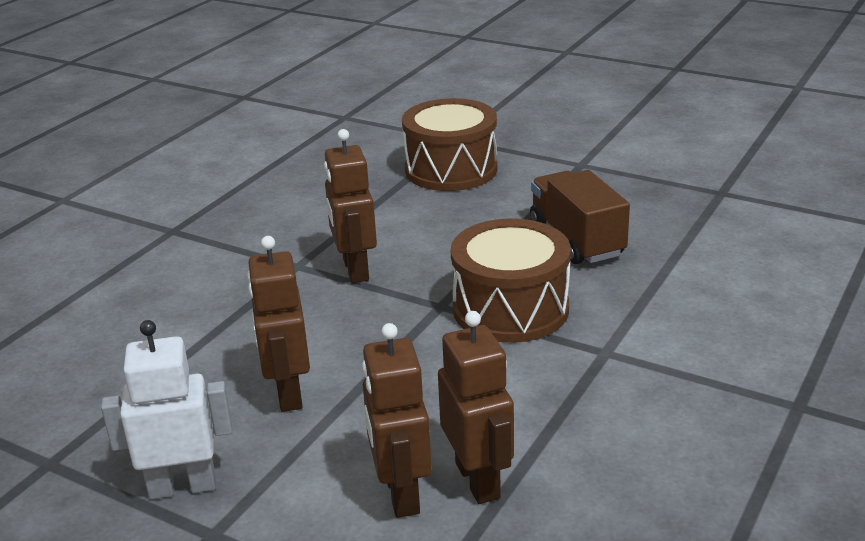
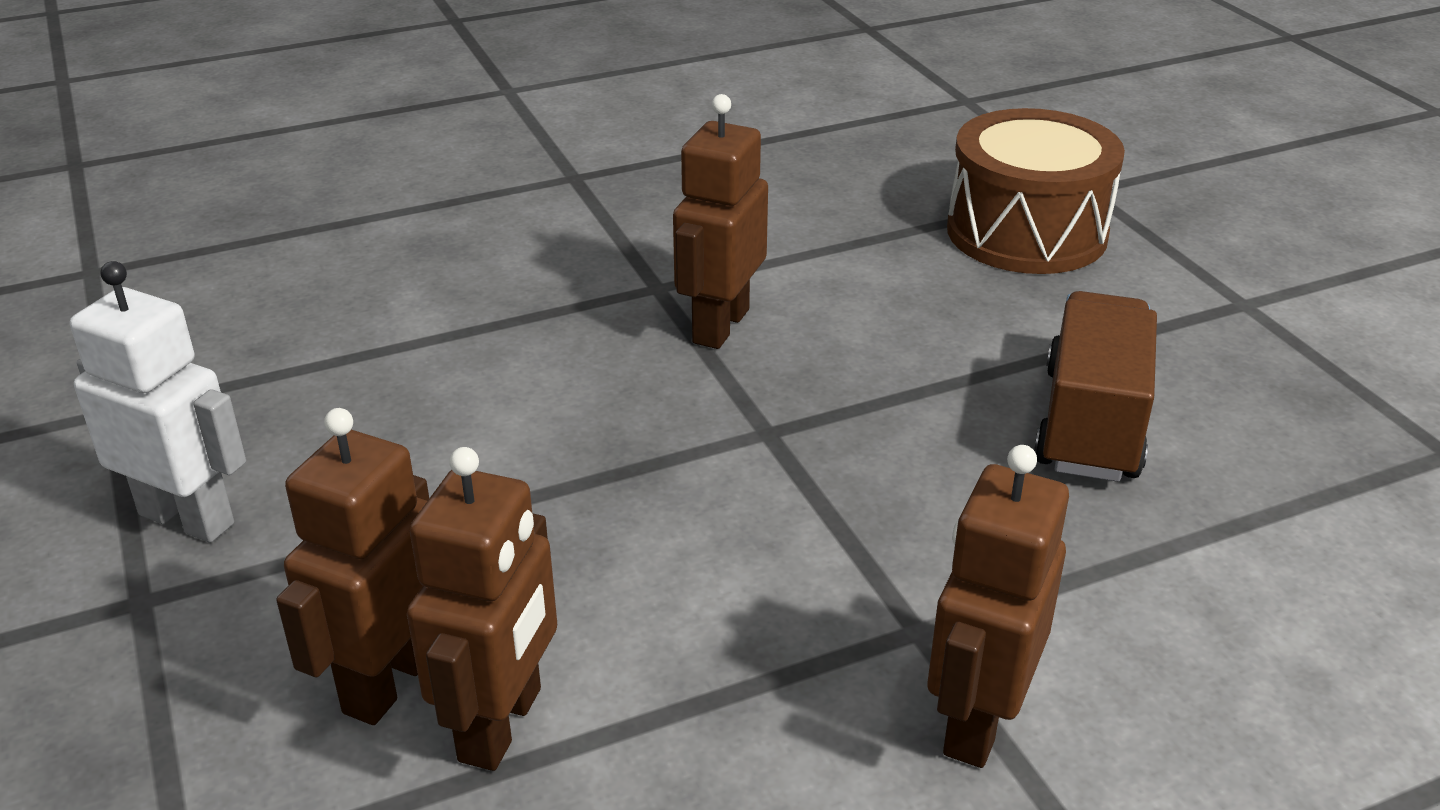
camera: 35 degrees right, 5 degrees up
brown robot [247,236,310,412] -> brown robot moved to [927,445,1069,768]
brown drum [451,219,571,343] -> none

